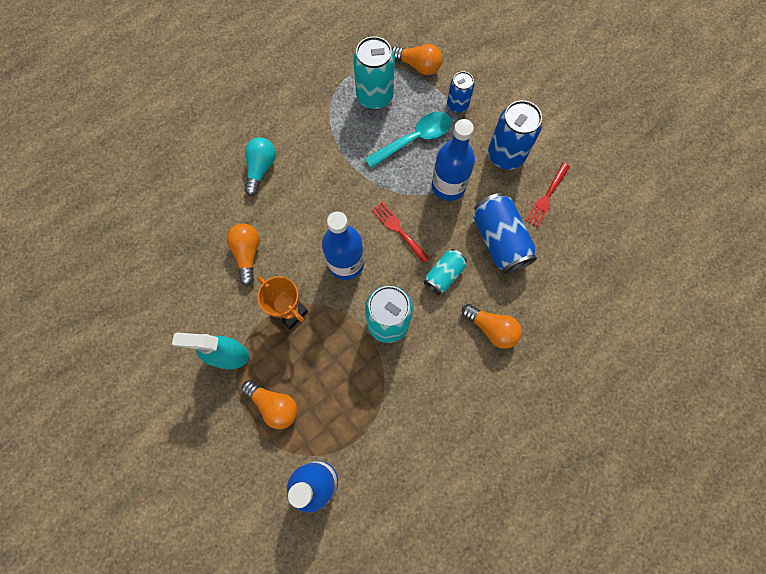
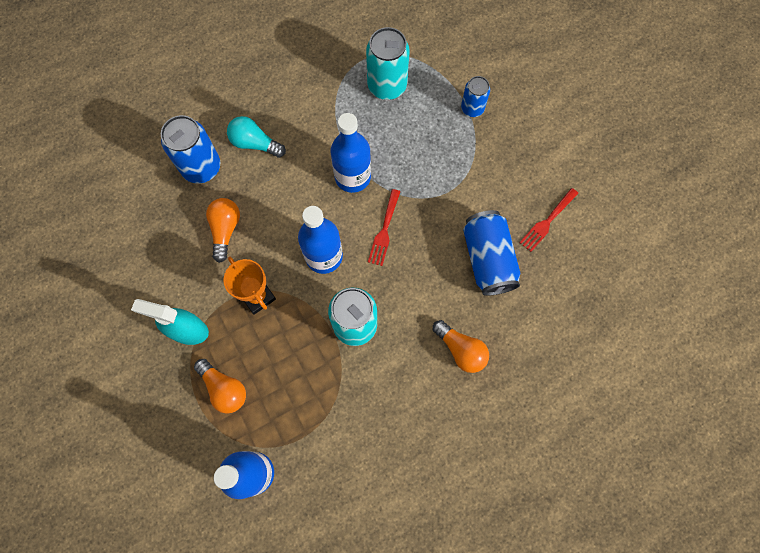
camera: 10 degrees right, 0 degrees up
turquoise light bulb [244,138,276,196] -> turquoise light bulb turned 90 degrees counterclockwise [227,116,286,158]
turquoise spoon [365,112,452,168] -> none
red fork [372,202,430,263] -> red fork turned 135 degrees counterclockwise [368,189,401,266]
orange light bulb [392,44,442,75] -> none
turquoise can [424,249,467,295] -> none
blue bottle [432,119,475,201] -> blue bottle moved to [331,113,371,193]
blue can [488,100,542,170] -> blue can moved to [161,115,220,183]

